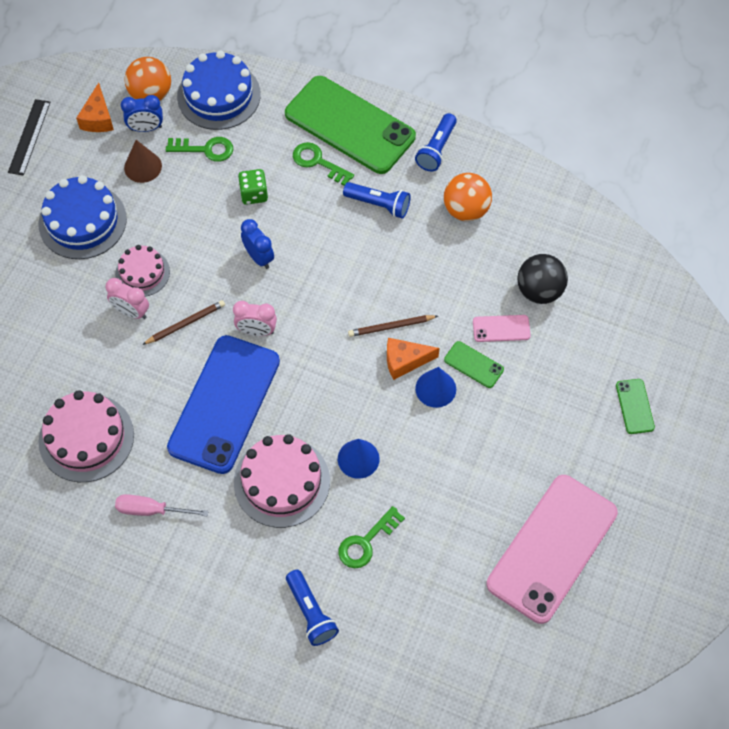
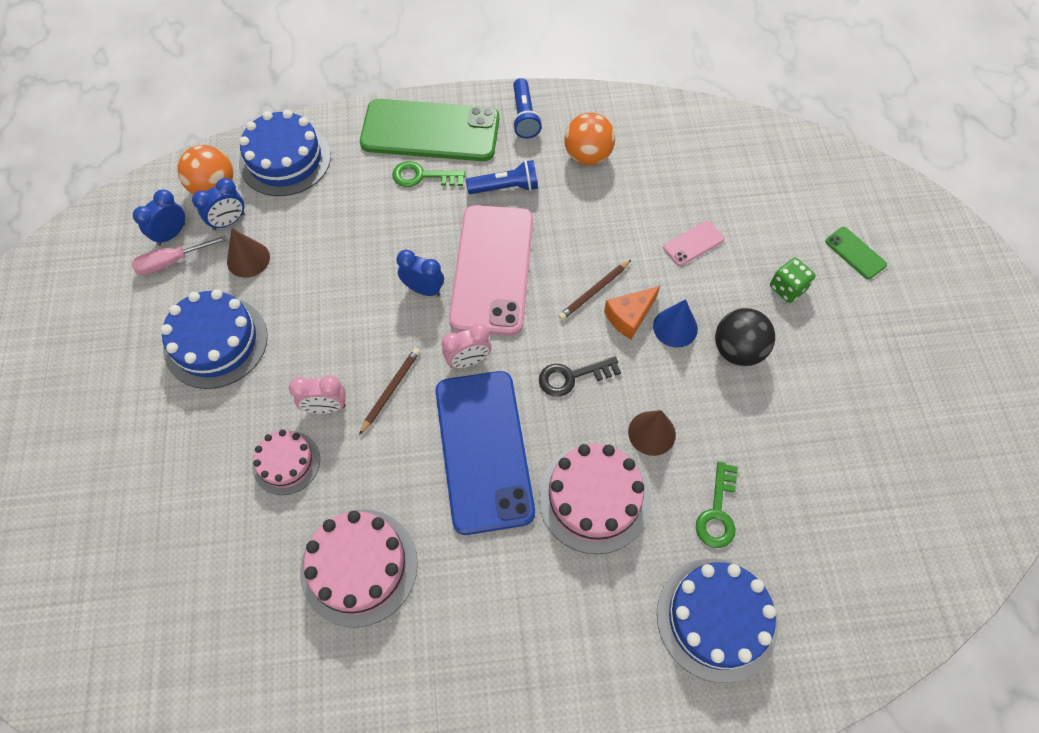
camera: 30 degrees left, 0 degrees up
black ruler [8,99,51,176] -> none
orange cheese [76,83,114,132] -> blue clock [133,189,185,246]
pink cake [115,245,170,297] -> pink cake moved to [252,429,320,495]
pink screwdriver [115,494,208,516] -> pink screwdriver moved to [132,235,227,275]
green key [166,137,233,162] -> none
green dice [238,169,268,205] -> green dice moved to [770,258,815,303]
blue flashlight [286,570,339,646] -> blue cake [657,559,778,683]
blue cone [338,439,380,479] -> brown cone [628,410,676,456]
green phone [444,341,504,388] -> none
pink phone [487,475,618,624] -> pink phone moved to [449,205,533,336]
black ball [517,254,568,304] -> black ball moved to [715,308,775,366]
none -> black key [539,356,621,397]

